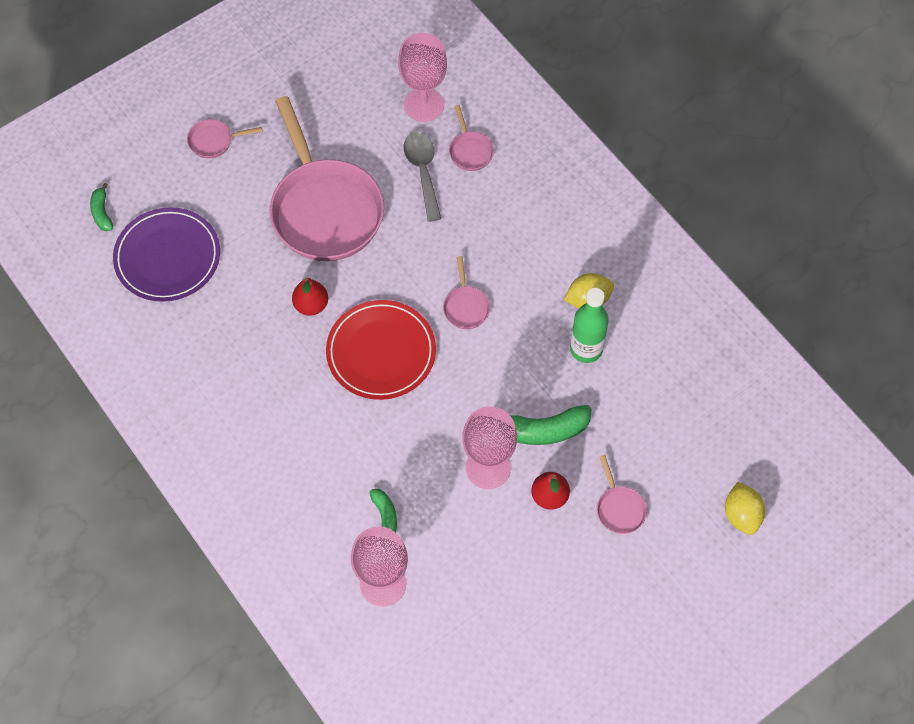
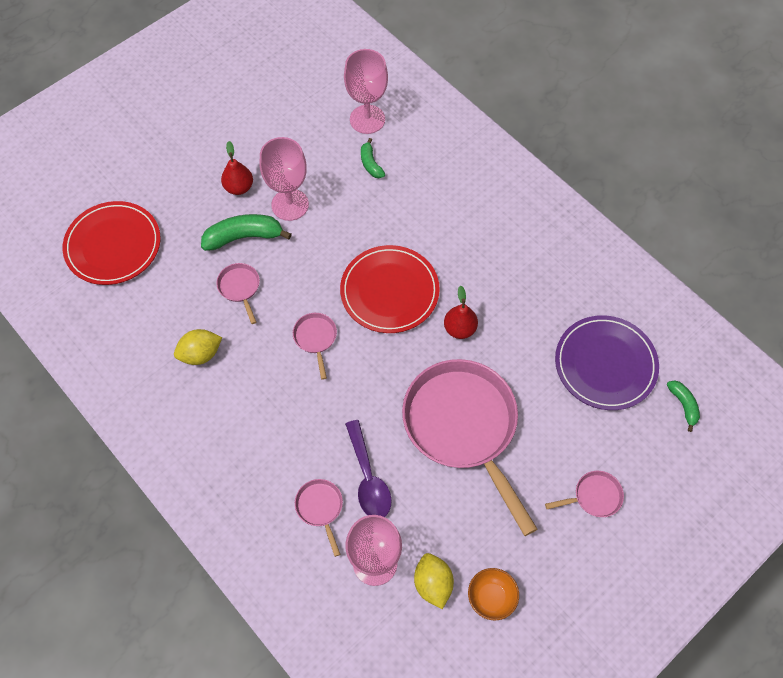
camera: 175 degrees right, 0 degrees up
grey spoon [403,132,441,222] -> purple spoon [345,420,392,517]
green bottle [570,288,609,363] -> none
pink pan [597,455,647,534] -> pink pan moved to [216,263,260,324]
yellow lemon [725,482,765,535] -> yellow lemon moved to [414,553,454,609]
none -> red plate [62,201,161,285]
none -> orange bowl [468,568,519,621]

